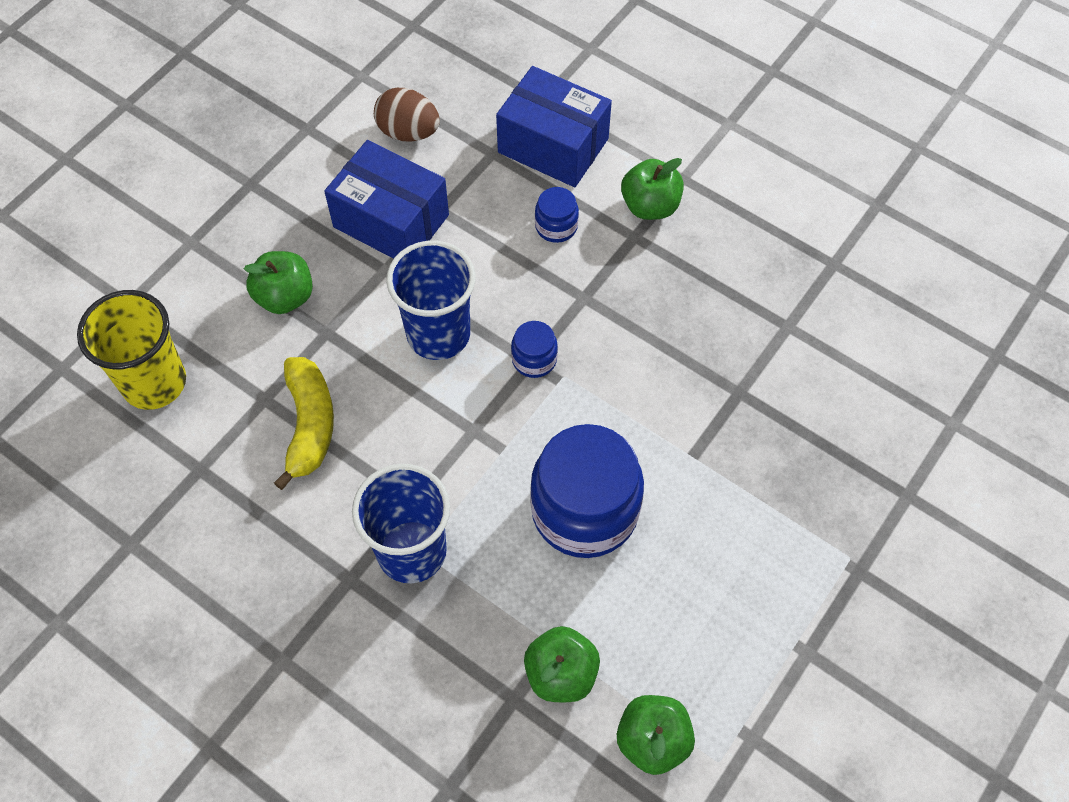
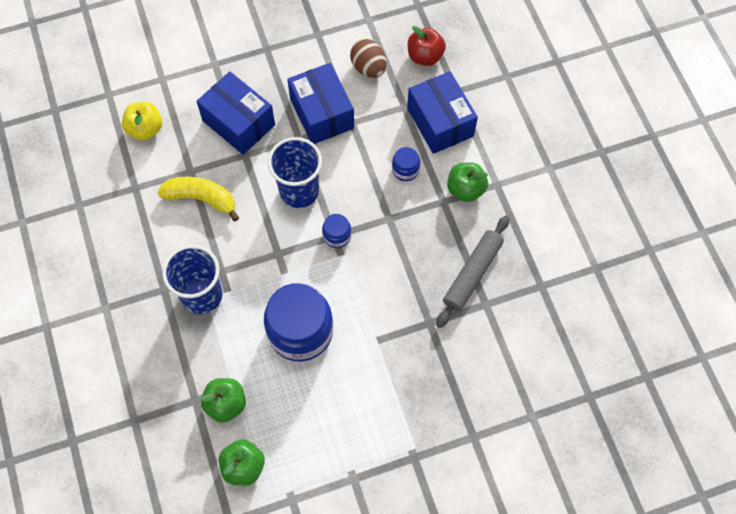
camera: 35 degrees right, 5 degrees up
yellow cup [77,290,186,410] -> yellow apple [122,102,162,141]
green apple [244,251,313,314] -> blue box [196,71,275,155]
yellow banana [274,357,334,490] -> yellow banana turned 105 degrees counterclockwise [158,177,239,221]
none -> red apple [408,26,446,66]
none -> grey rolling pin [436,215,509,328]

